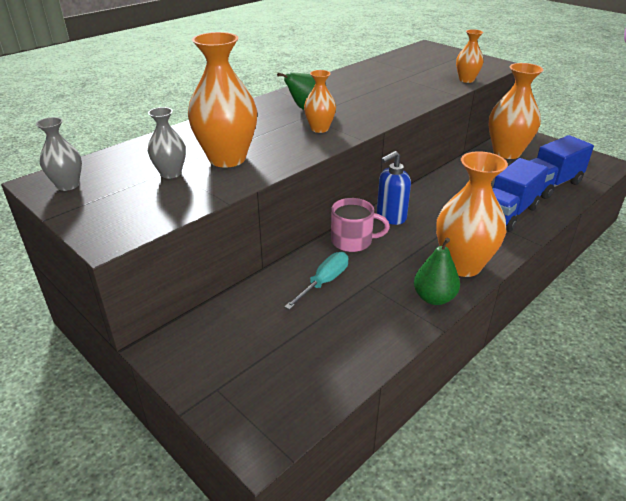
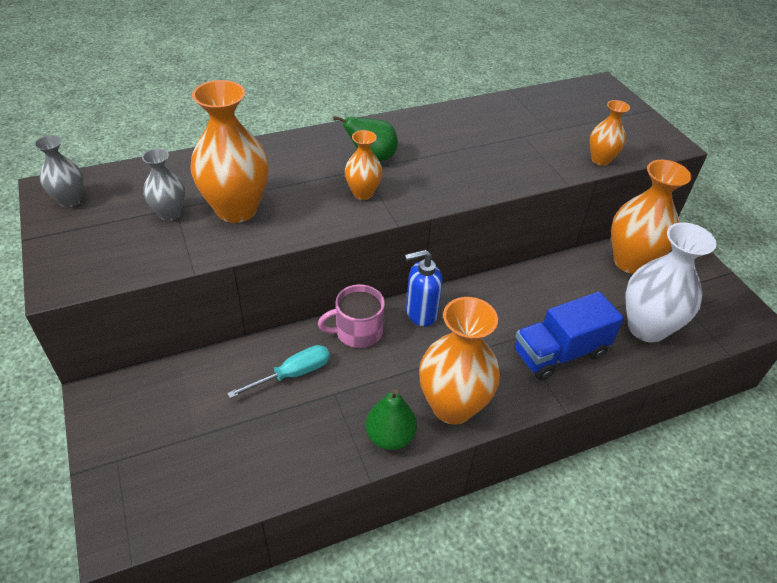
camera: 20 degrees right, 10 degrees up
pink mug [331,198,390,252] -> pink mug turned 135 degrees clockwise [318,284,385,348]
blue truck [530,135,594,199] -> white vase [625,222,717,343]

